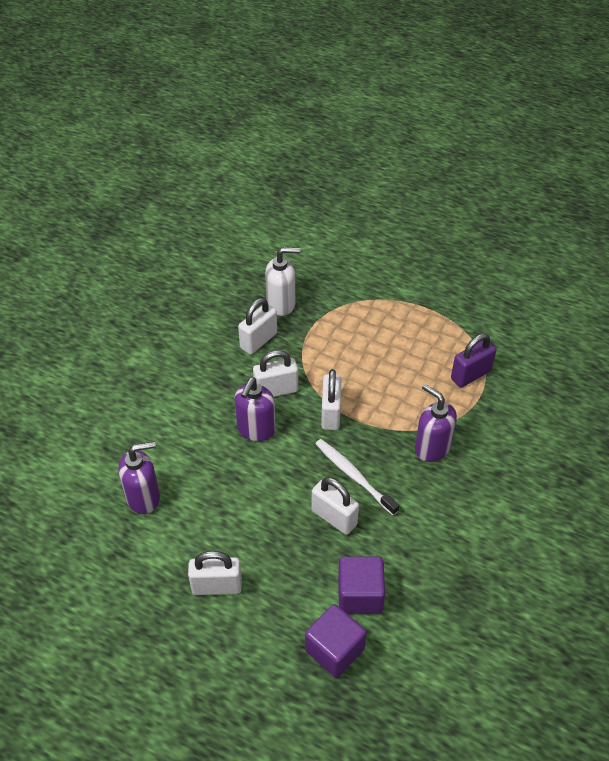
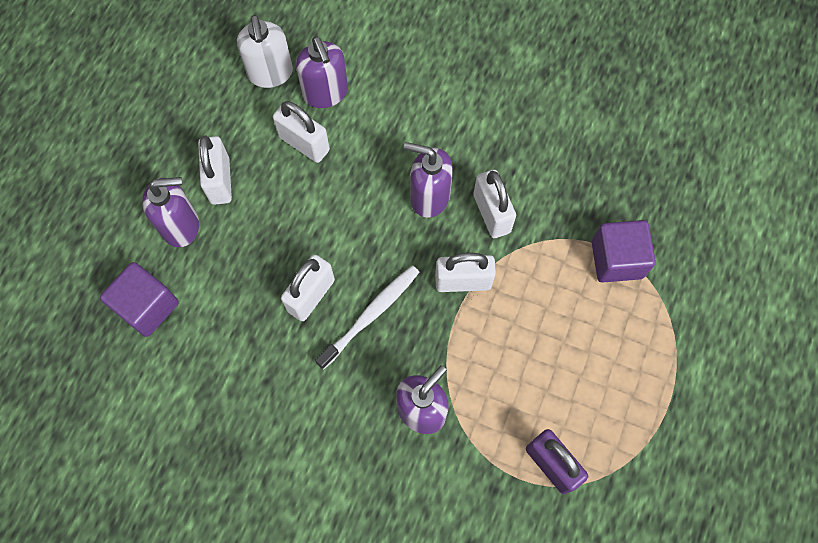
camera: 85 degrees right, 20 degrees up
white padlock [238,298,277,354] -> white padlock moved to [273,101,330,163]
white soap dispenser [265,247,300,316] -> white soap dispenser moved to [237,15,293,88]
purple cube [338,556,385,614] -> purple cube moved to [591,220,656,283]
none -> purple soap dispenser [142,177,199,247]

